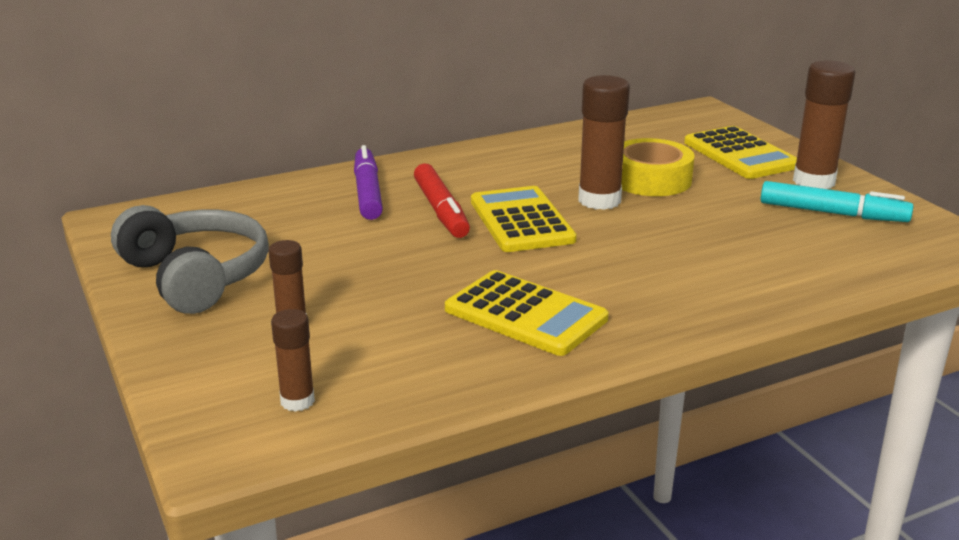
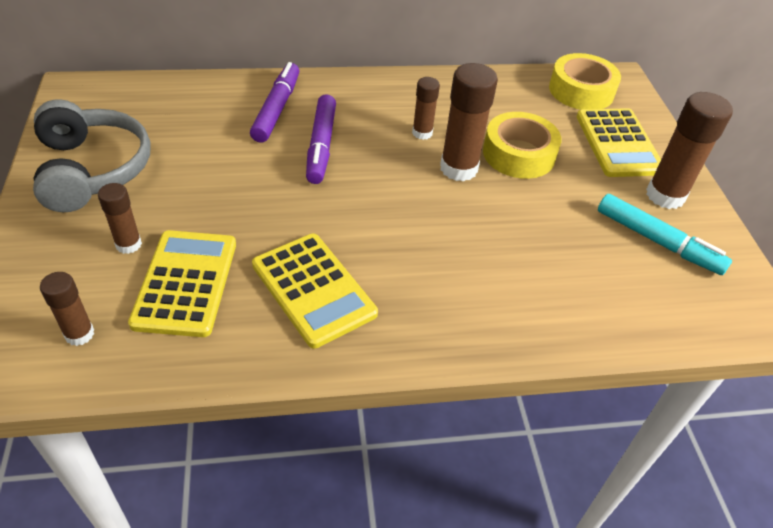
camera: 15 degrees right, 20 degrees up
red marker [414,163,470,238] -> purple marker [306,94,336,184]
yellow calculator [471,186,577,252] -> yellow calculator moved to [128,230,236,337]
none -> brown glue stick [412,77,440,140]
none -> yellow tape [549,53,621,110]

